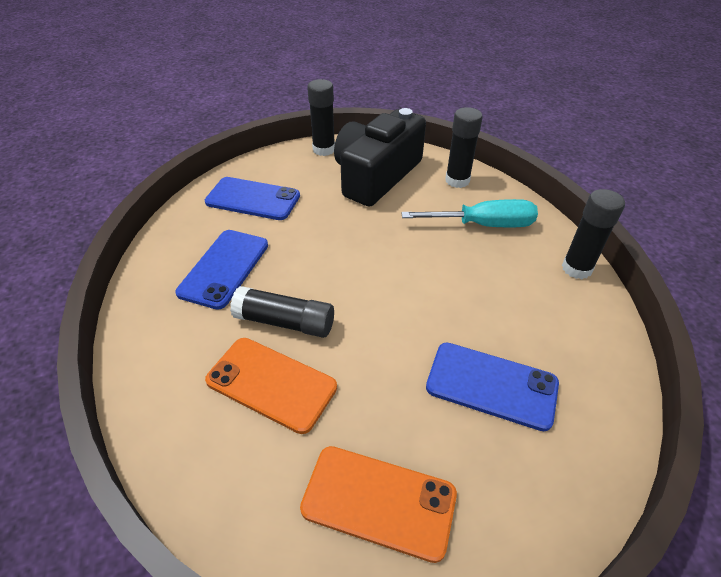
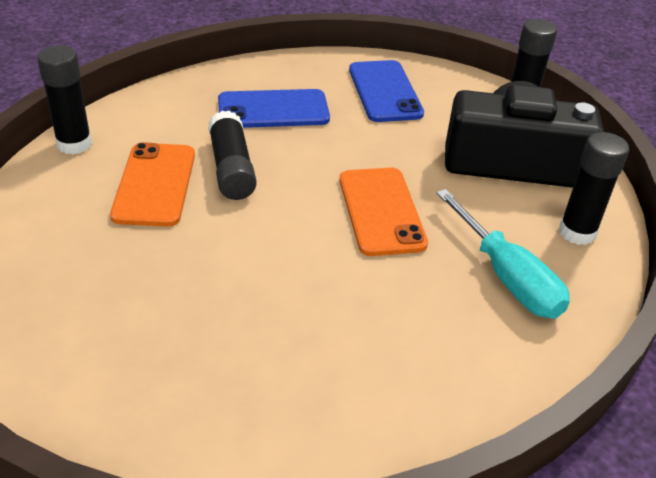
camera: 60 degrees right, 5 degrees down
orange phone [300,446,457,563] -> orange phone moved to [340,168,428,256]
blue phone [426,342,559,431] -> none
black glue stick [562,189,625,279] -> black glue stick moved to [37,45,92,155]

